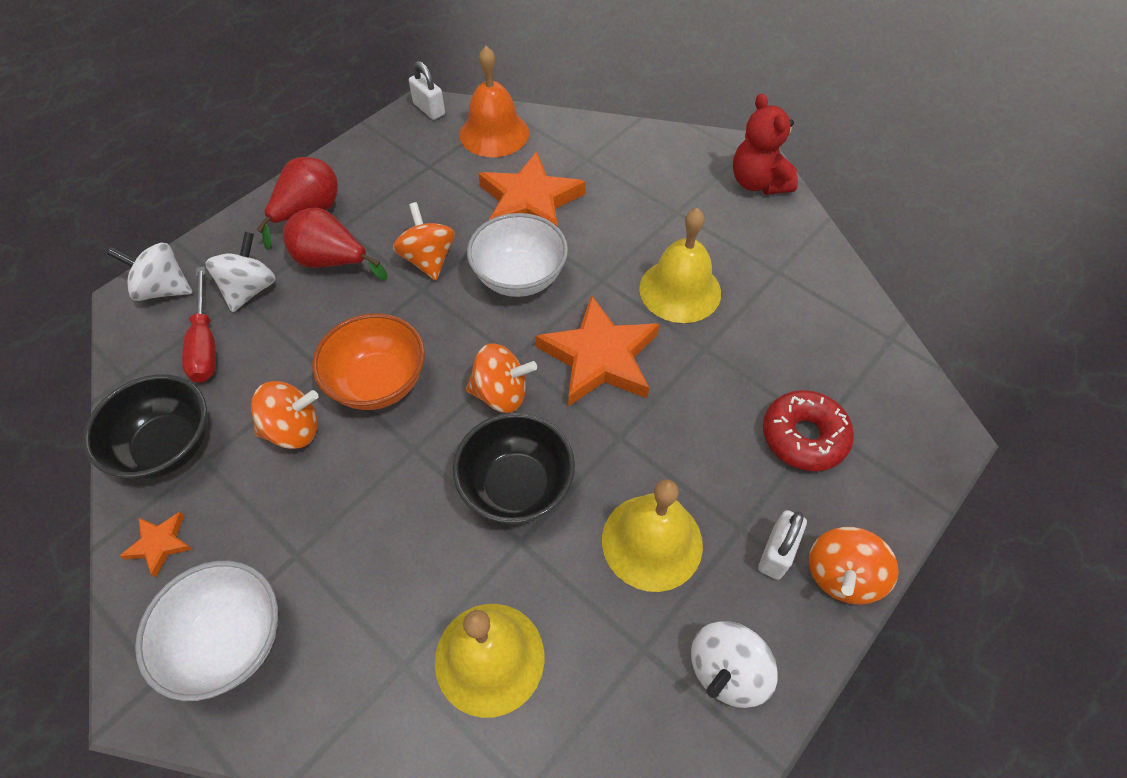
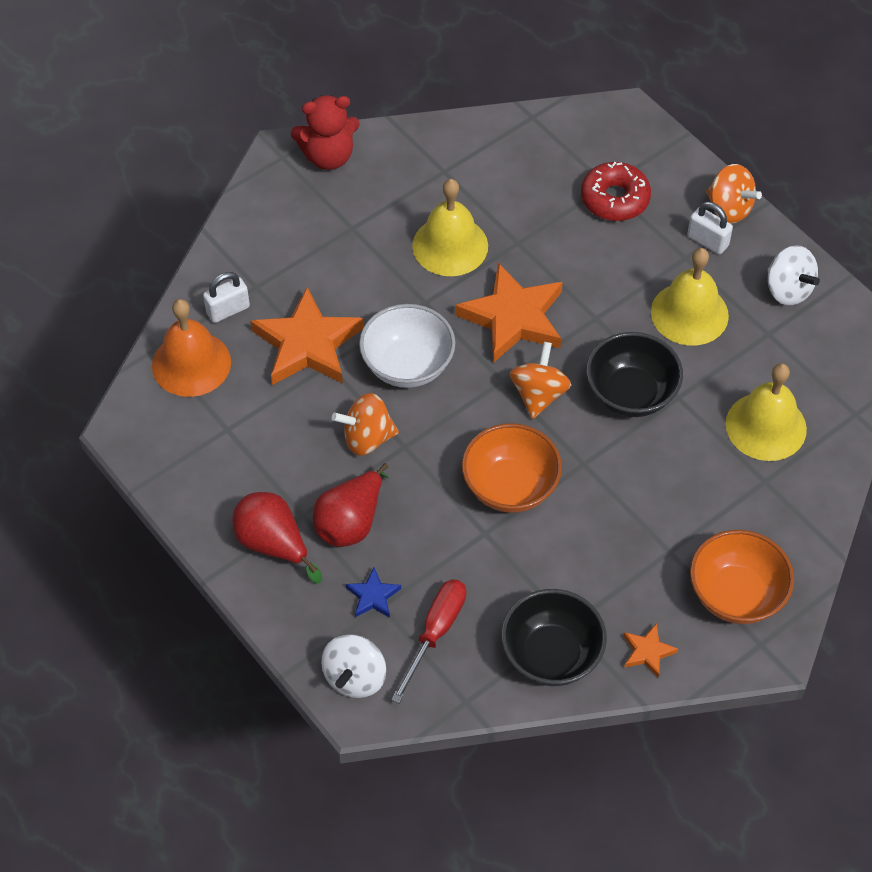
camera: 80 degrees left, 0 degrees up
white bowl [135,561,278,701] -> orange bowl [690,530,794,624]
red screwdriver [182,266,216,383] -> red screwdriver turned 60 degrees counterclockwise [391,579,466,704]
white spinning top [205,232,276,312] -> blue star [346,567,401,618]
orange spinning top [251,381,318,449] -> none
white padlock [409,61,445,120] -> white padlock moved to [203,272,250,323]

